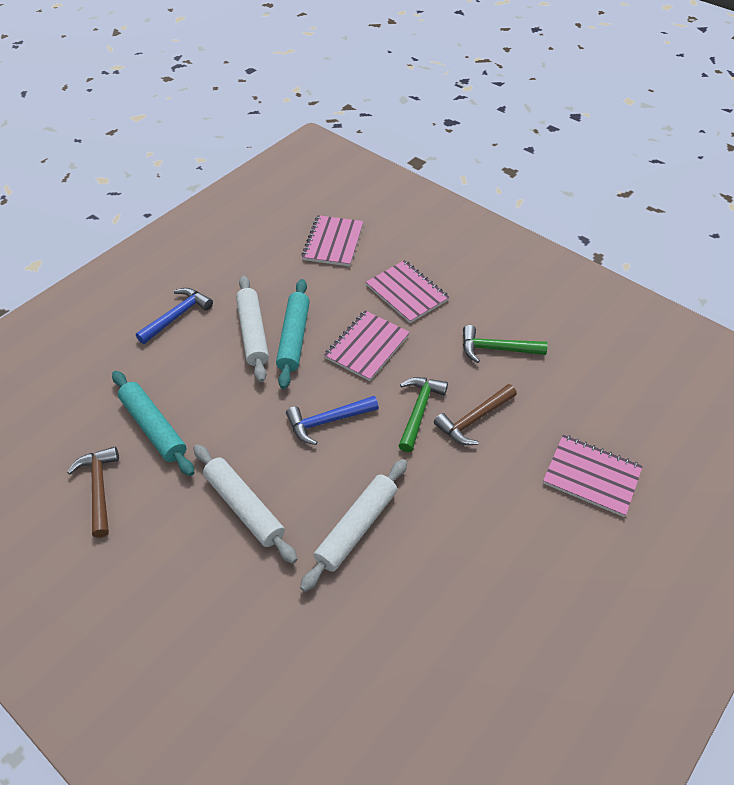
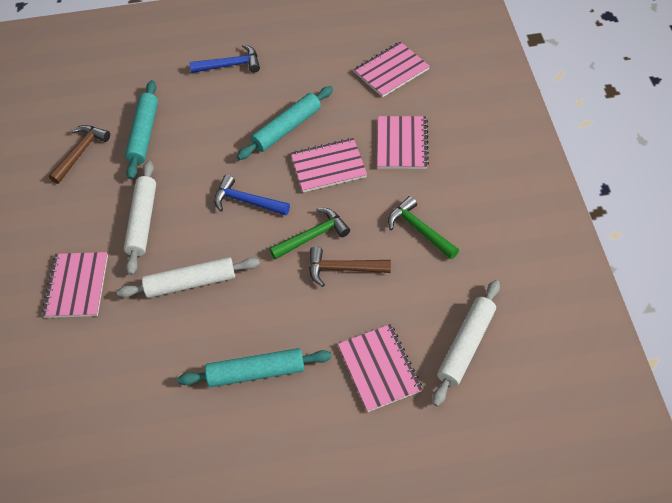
camera: 45 degrees right, 5 degrees up
white rolling pin [236,276,269,382] -> white rolling pin moved to [432,280,500,406]
none -> pink notebook [42,252,108,318]
none -> turquoise rolling pin [178,348,332,387]

